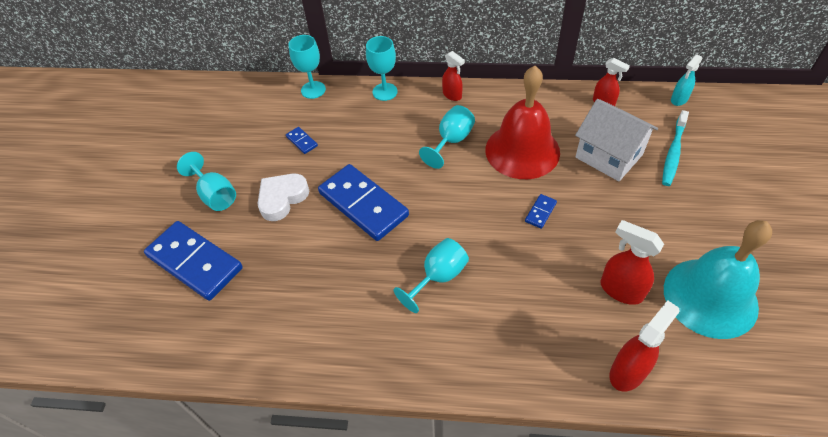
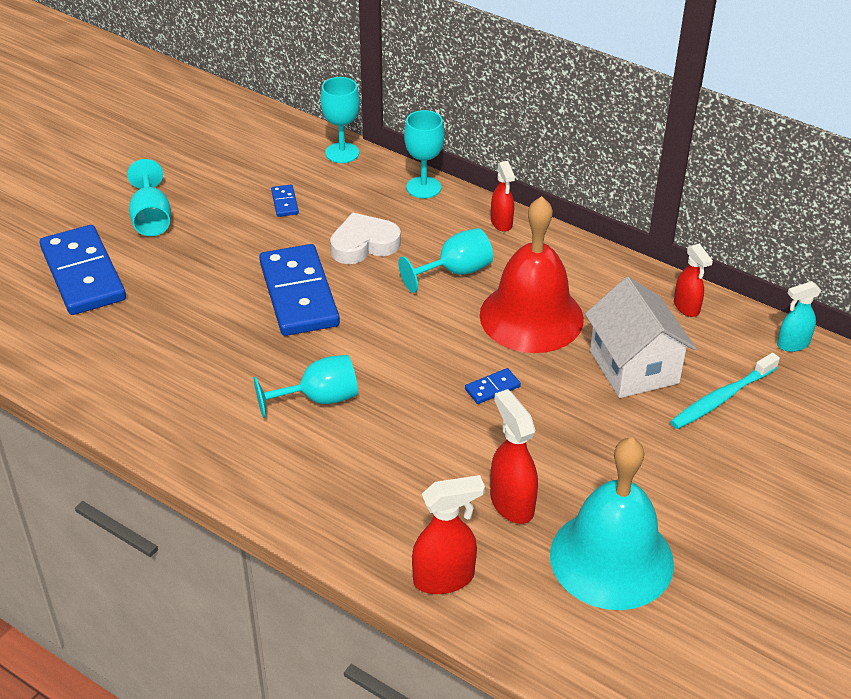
camera: 25 degrees right, 10 degrees down
white heart [257,174,309,221] -> white heart moved to [330,213,401,264]

